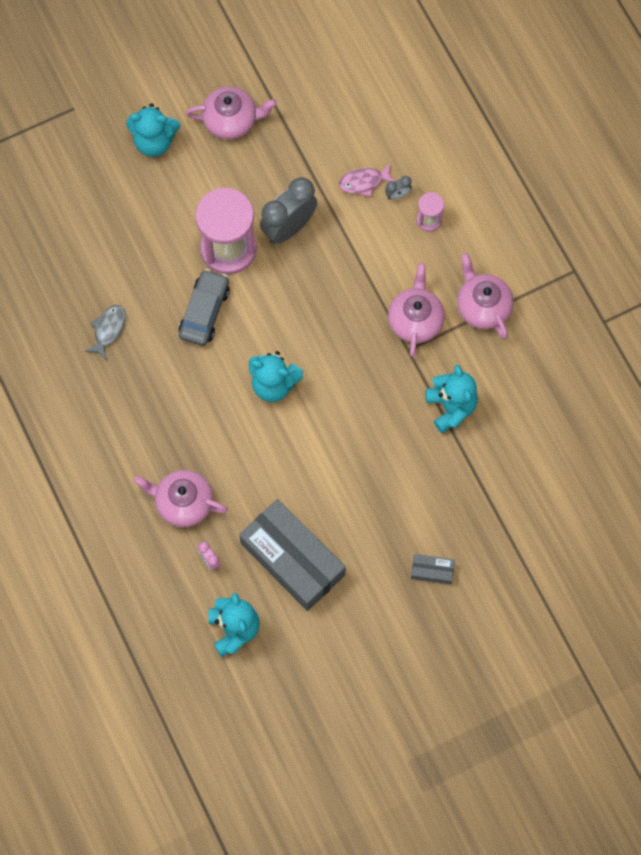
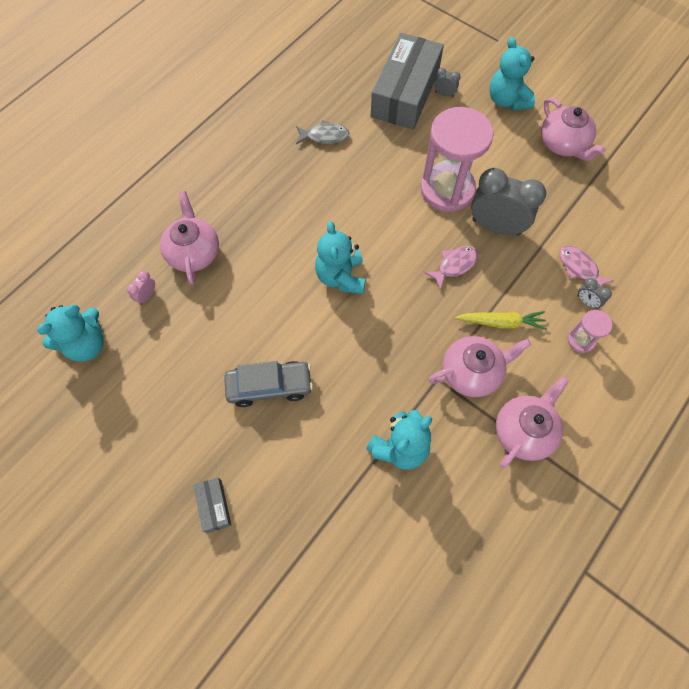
camera: 65 degrees right, 5 degrees down
grey car [179,269,230,346] -> grey car moved to [224,361,313,407]
grey box [239,499,346,611] -> grey box moved to [371,33,444,129]
none -> pink fish [424,246,478,290]
none -> grey clock [434,68,460,97]
none -> yellow carrot [455,311,547,330]

